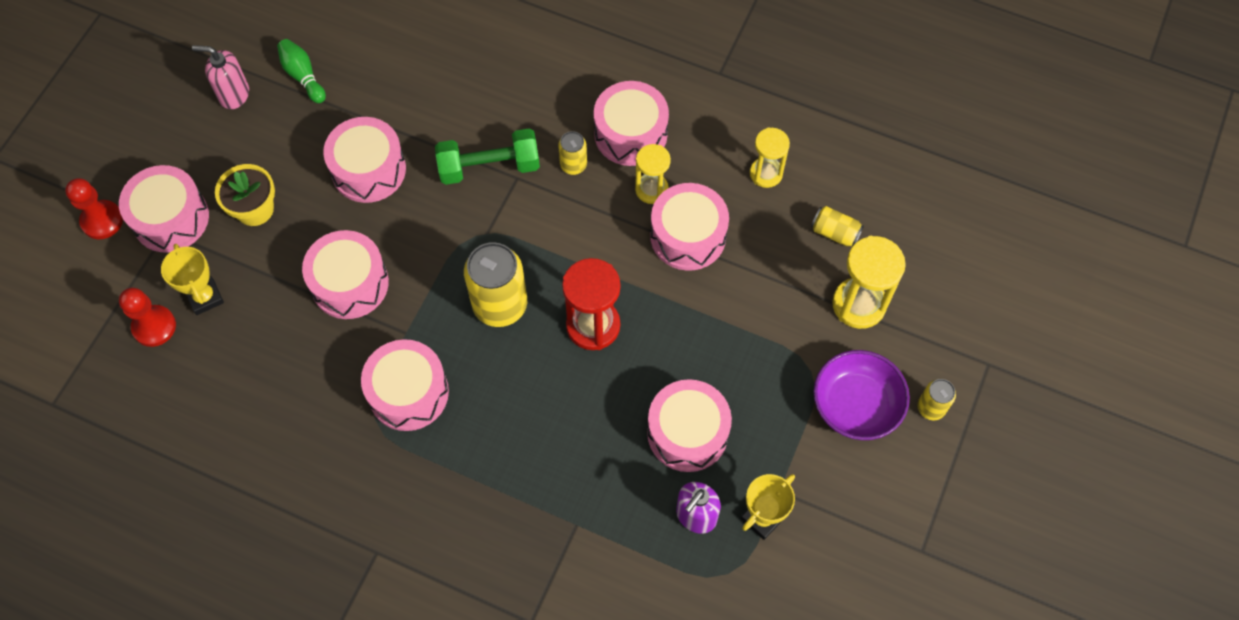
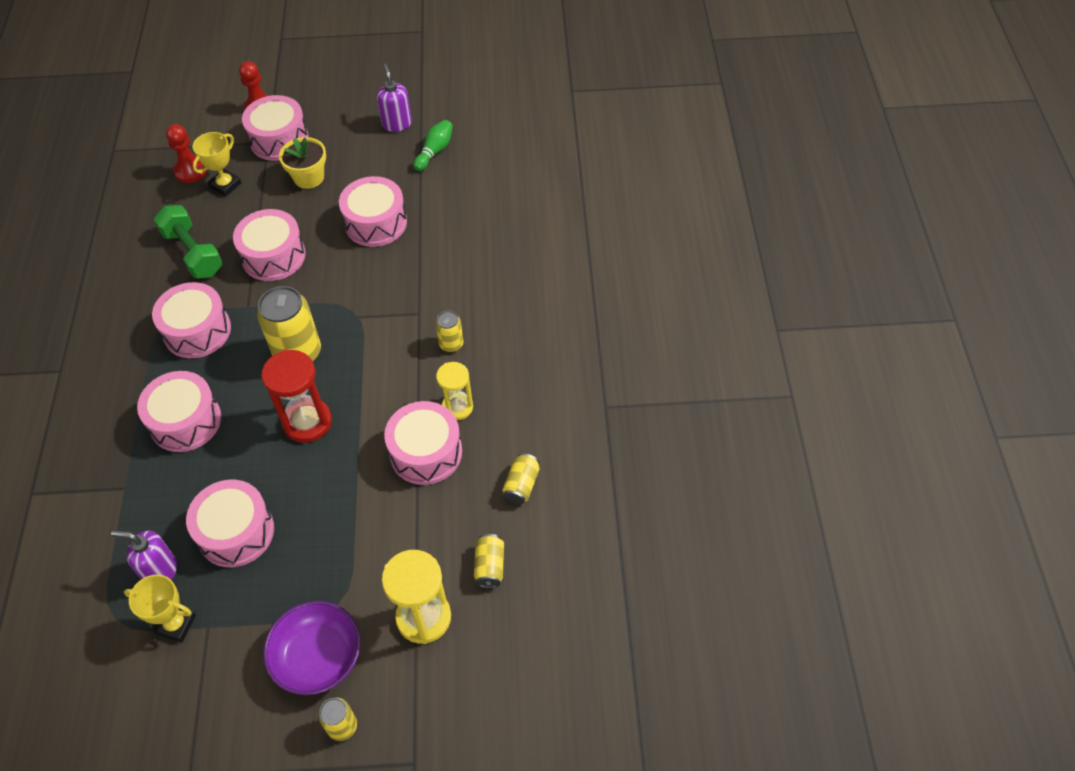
camera: 65 degrees right, 10 degrees down
pink soap dispenser [192,45,249,109] -> purple soap dispenser [377,64,412,132]
green dumbbell [435,129,540,185] -> green dumbbell moved to [154,205,223,279]
pink drum [594,81,669,166] -> pink drum moved to [137,371,221,452]
yellow hourglass [750,127,790,188] -> yellow can [502,453,539,504]

